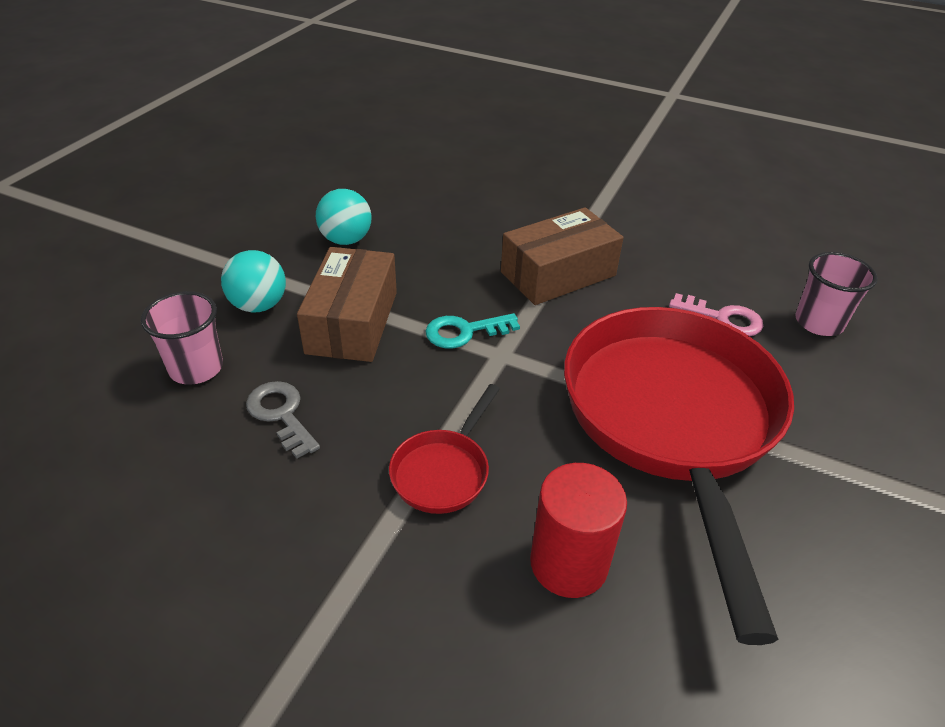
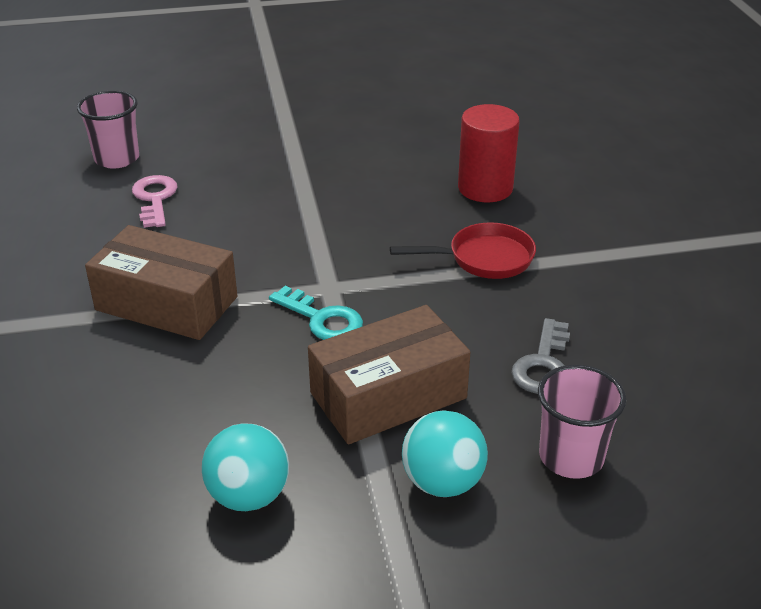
camera: 125 degrees left, 5 degrees down
red pan [564,307,794,645] -> none

